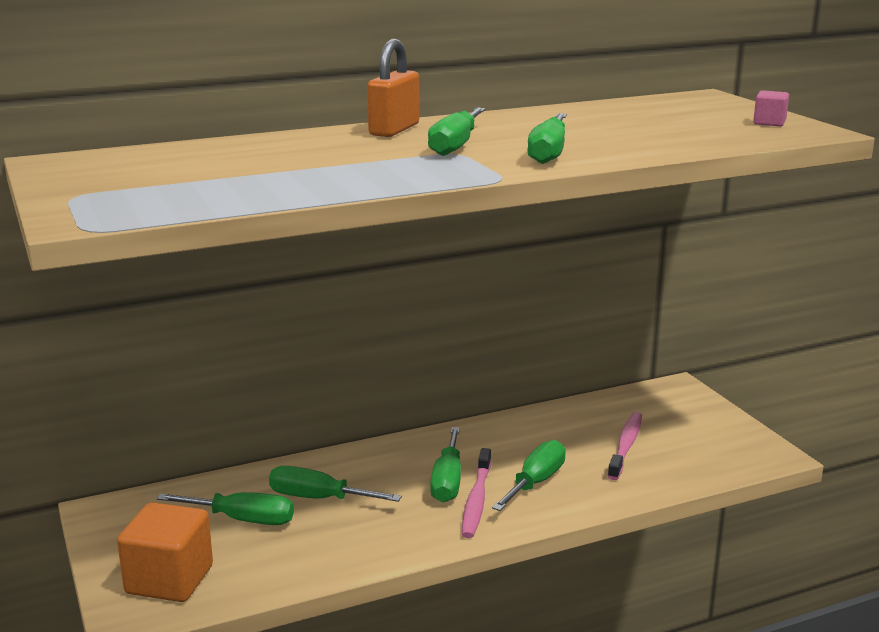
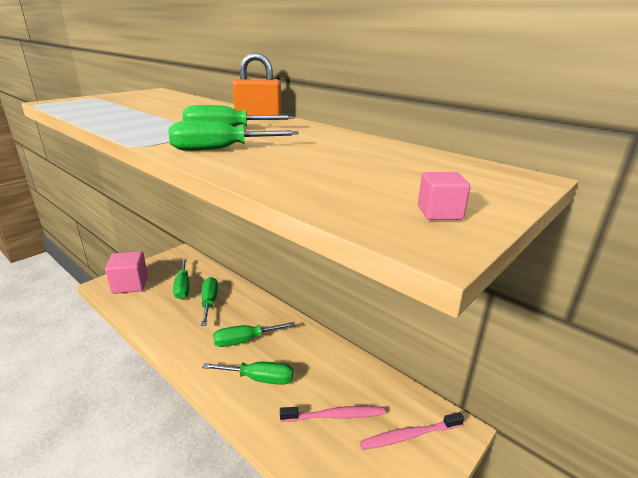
camera: 65 degrees right, 5 degrees up
orange cube [117,502,213,602] -> pink cube [105,251,148,294]
pink toothbrush [462,448,491,538] -> pink toothbrush moved to [359,412,464,450]

